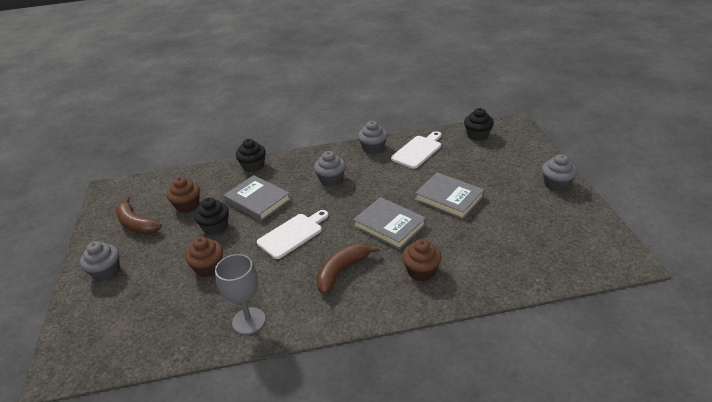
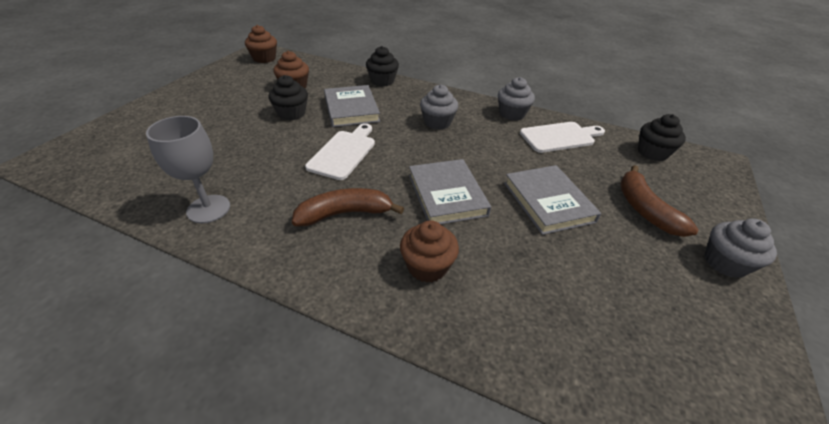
camera: 30 degrees right, 5 degrees up
grey cupcake [80,241,120,281] -> none
brown banana [116,196,162,234] -> brown banana moved to [620,165,699,237]
brown cupcake [185,237,223,277] -> brown cupcake moved to [245,25,277,63]
white cutting board [257,210,328,259] -> white cutting board turned 60 degrees counterclockwise [305,123,375,180]

